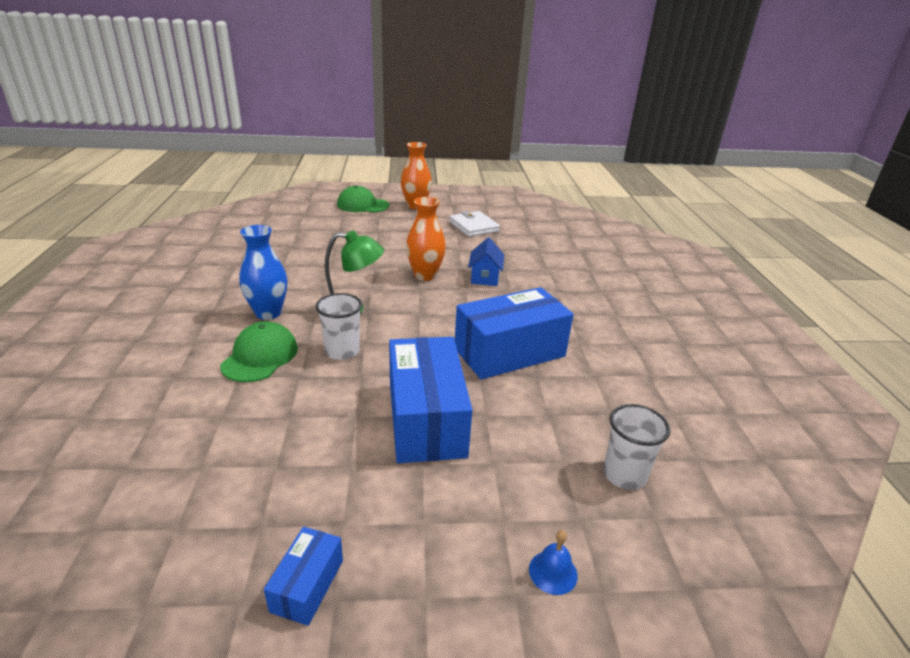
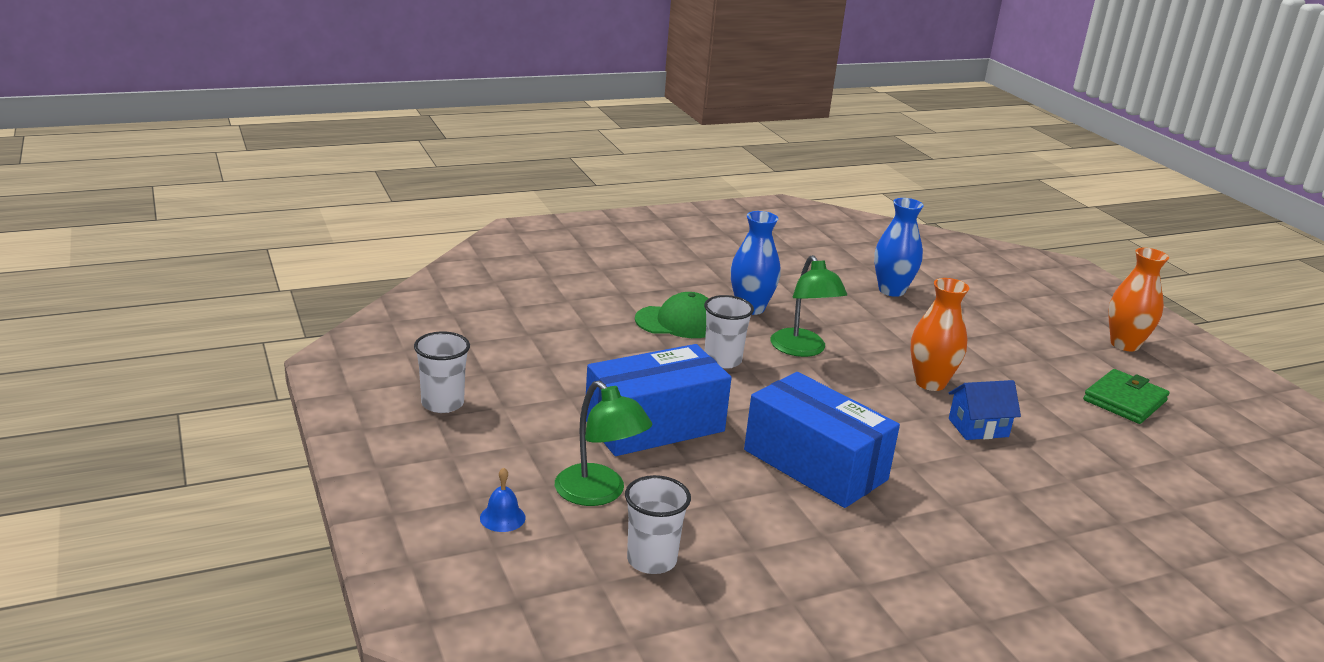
camera: 70 degrees right, 5 degrees down
blue box [264,527,343,626] -> white cup [414,332,470,413]
green cap [337,185,389,212] -> none
white wallet [449,211,500,237] -> green wallet [1083,369,1169,424]
none -> green lamp [555,381,653,506]
none -> blue vase [874,198,924,297]

